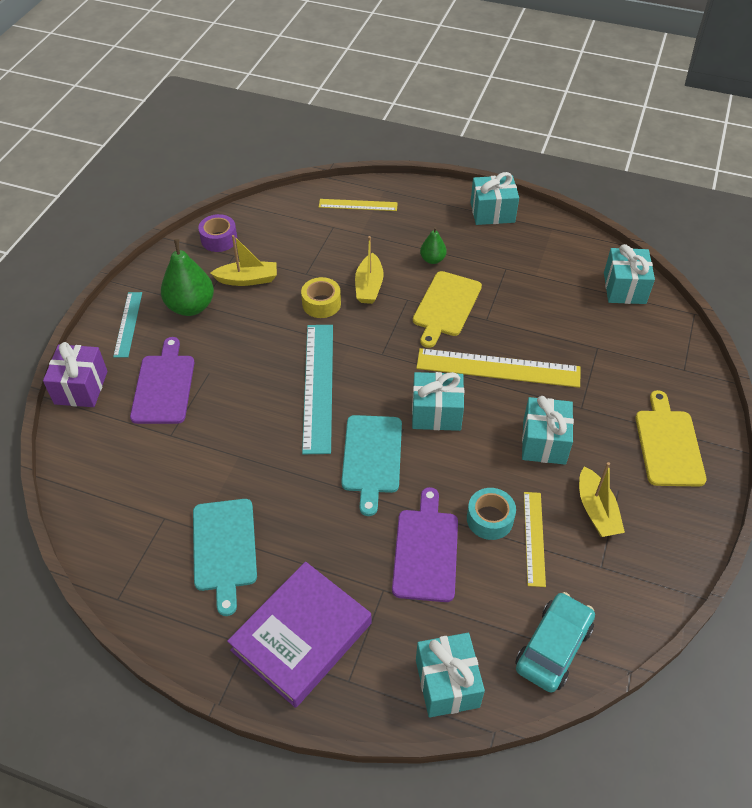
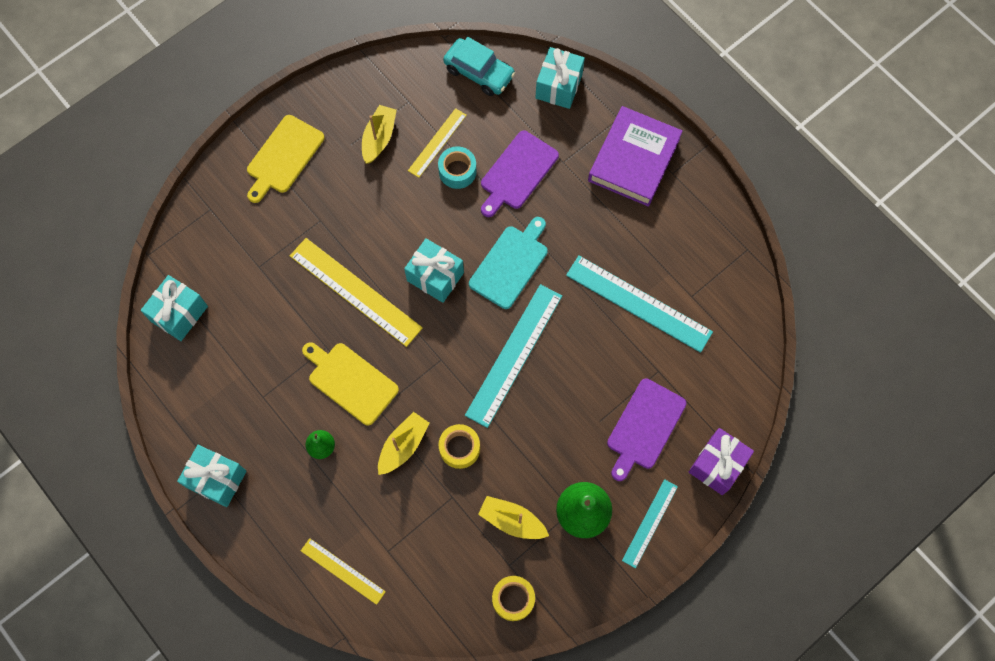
camera: 150 degrees left, 20 degrees up
turquoise cutting board [193,499,257,616] -> none
purple tape [198,214,237,252] -> yellow tape [492,576,535,621]
purple book [227,562,371,708] -> purple book turned 45 degrees counterclockwise [588,106,683,207]
yellow cutting board [413,271,482,348] -> yellow cutting board turned 105 degrees counterclockwise [302,342,399,426]
turquoise car [515,592,595,693] -> turquoise car turned 120 degrees counterclockwise [443,37,515,96]
turquoise gift [522,396,574,465] -> none
none -> turquoise ruler [566,256,713,353]

